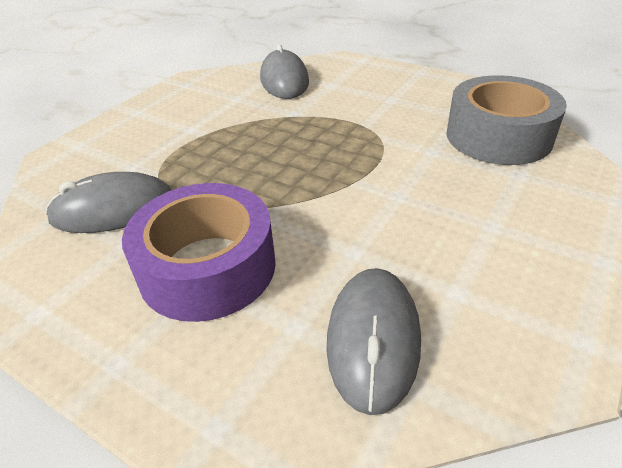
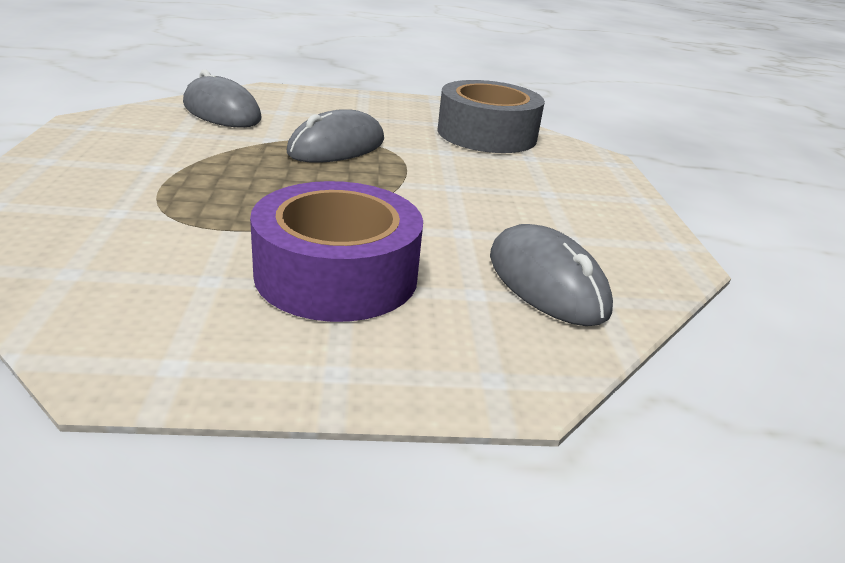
camera: 40 degrees left, 10 degrees down
grey mouse [45,172,171,233] -> grey mouse moved to [287,109,384,163]

